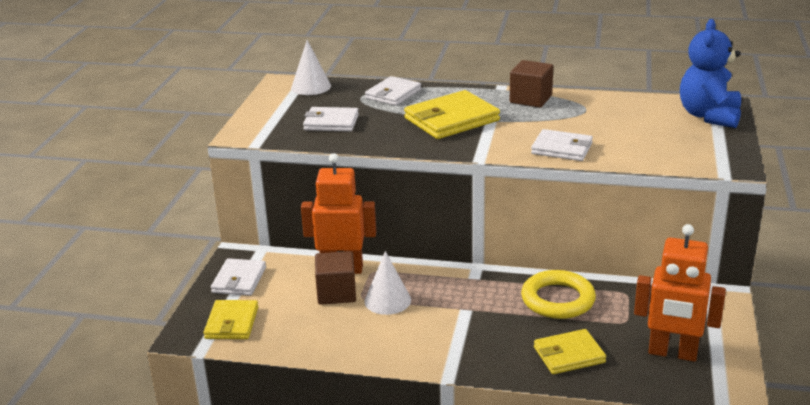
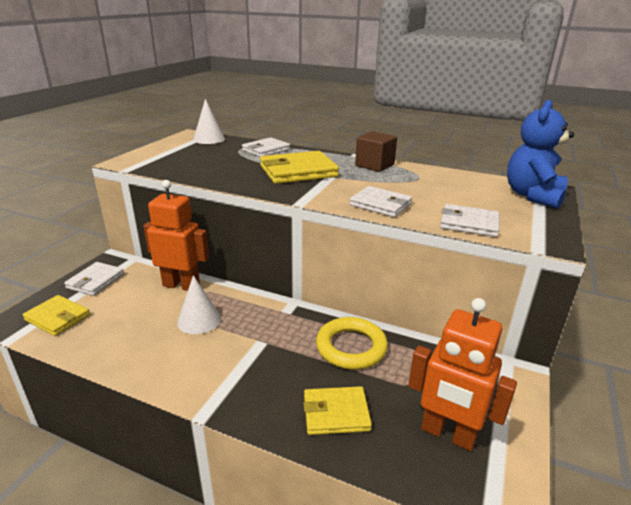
camera: 10 degrees right, 0 degrees up
yellow wallet [204,300,258,339] -> yellow wallet turned 75 degrees counterclockwise [23,295,90,336]
white wallet [303,107,359,132] -> white wallet moved to [440,204,499,237]
brown cube [315,251,356,305] -> none

